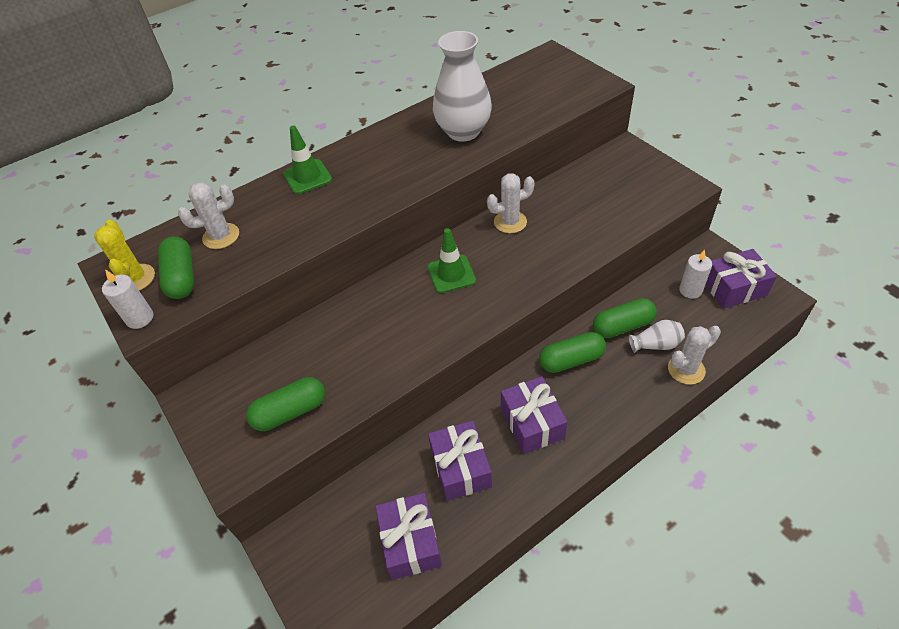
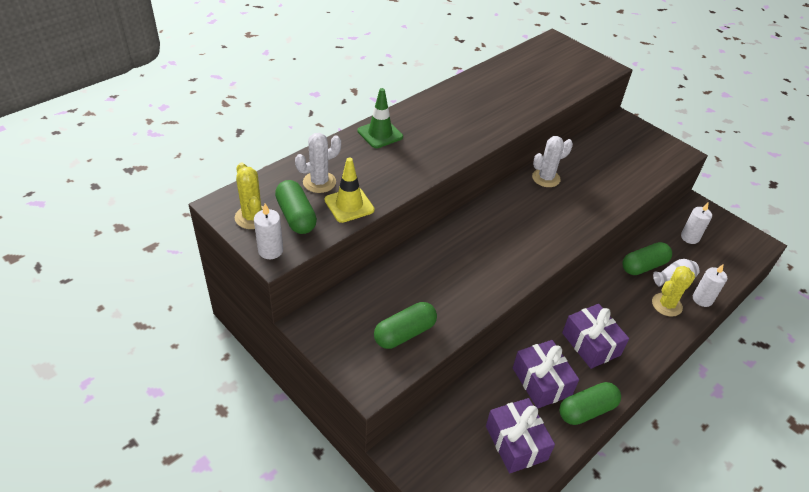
camera: 15 degrees left, 5 degrees down
green traffic cone [427,228,476,293] -> none
white vase [433,31,492,142] -> none
green capsule [539,332,606,373] -> green capsule moved to [559,382,621,425]
white cactus [668,326,721,385] -> white candle [693,264,727,307]
purple gift [705,249,777,309] -> none
none -> yellow traffic cone [325,158,375,223]
none -> yellow cactus [652,266,695,317]

